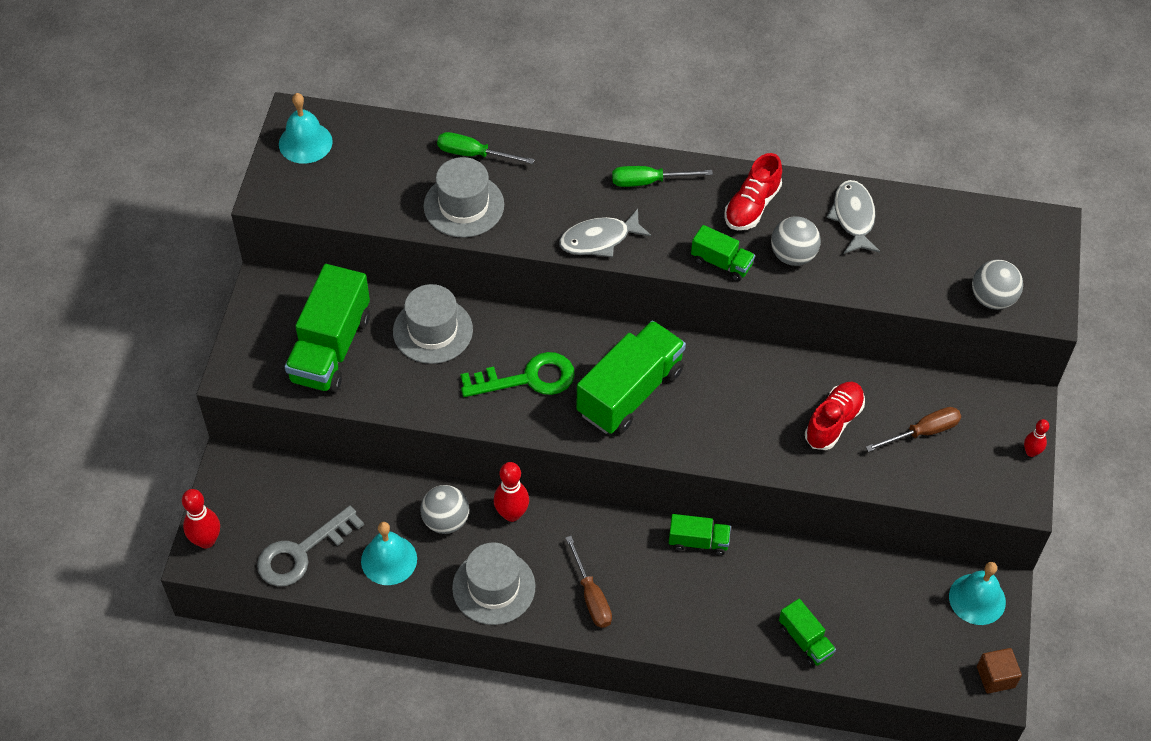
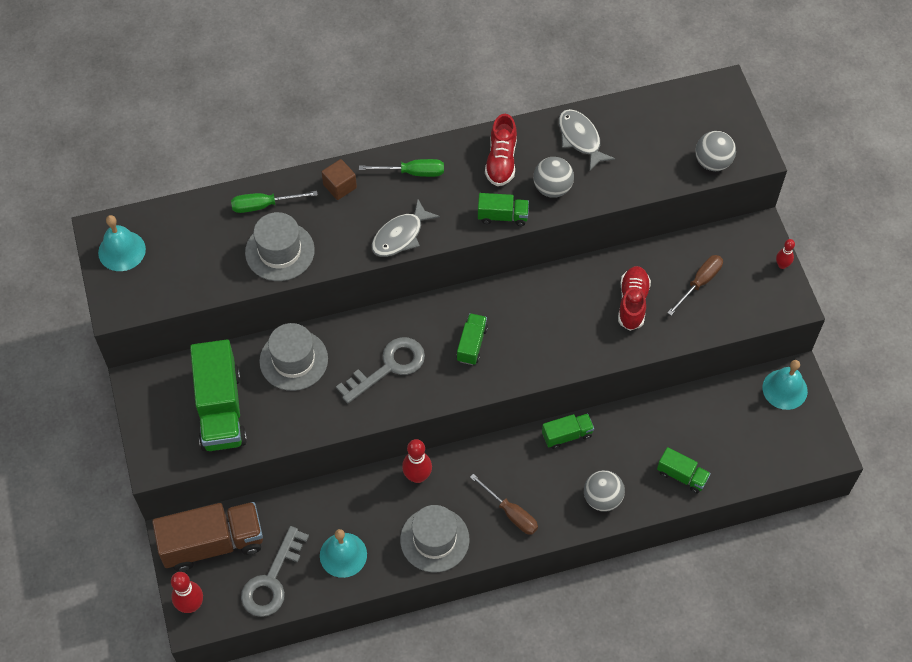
camera: 25 degrees left, 5 degrees up
grey ball [420,485,469,534] -> grey ball moved to [584,470,625,512]
green key [460,352,575,397] -> grey key [336,337,425,404]
green truck [576,321,686,434] -> green truck [457,313,488,365], size x0.50
green screwdriver [612,166,713,187] -> green screwdriver turned 150 degrees counterclockwise [359,159,444,177]
brown cube [977,648,1022,694] -> brown cube moved to [322,159,357,200]
none -> brown truck [152,502,263,572]

